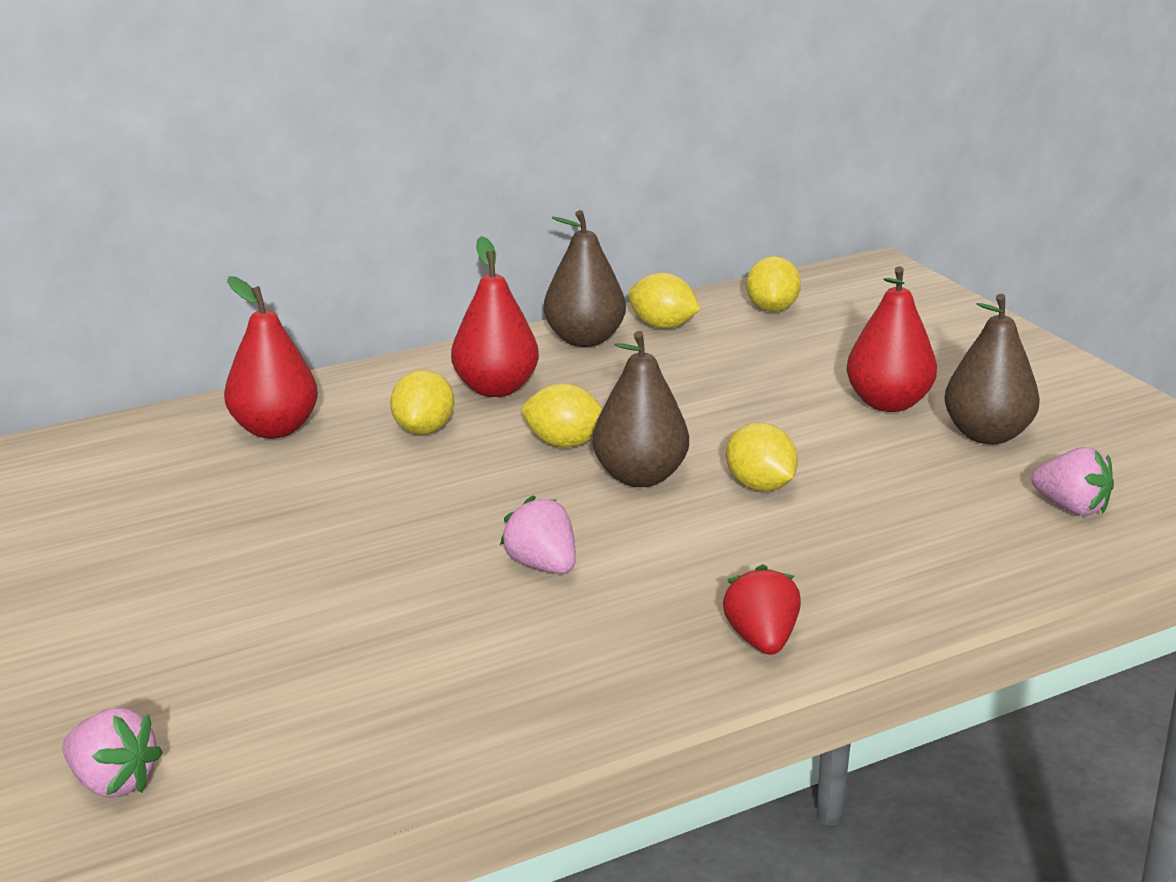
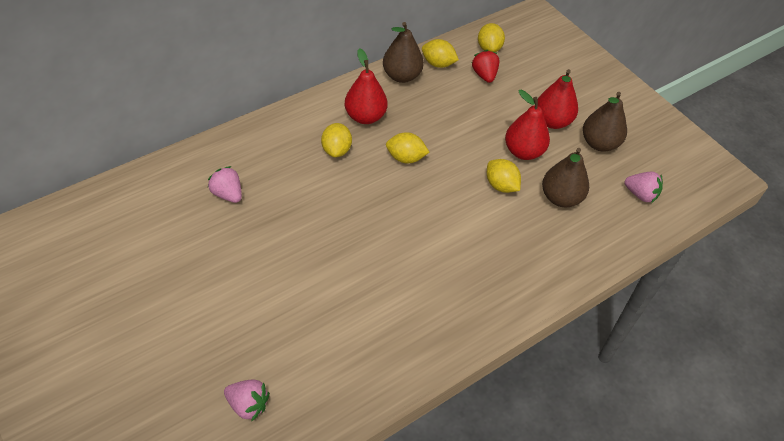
camera: 10 degrees left, 25 degrees up
red pear [224,276,318,438] -> red pear moved to [505,90,550,160]
pink strawberry [500,496,576,574] -> pink strawberry moved to [208,166,242,203]
brown pear [592,331,689,487] -> brown pear moved to [542,148,589,207]
red strawberry [723,564,801,655] -> red strawberry moved to [472,50,499,83]

